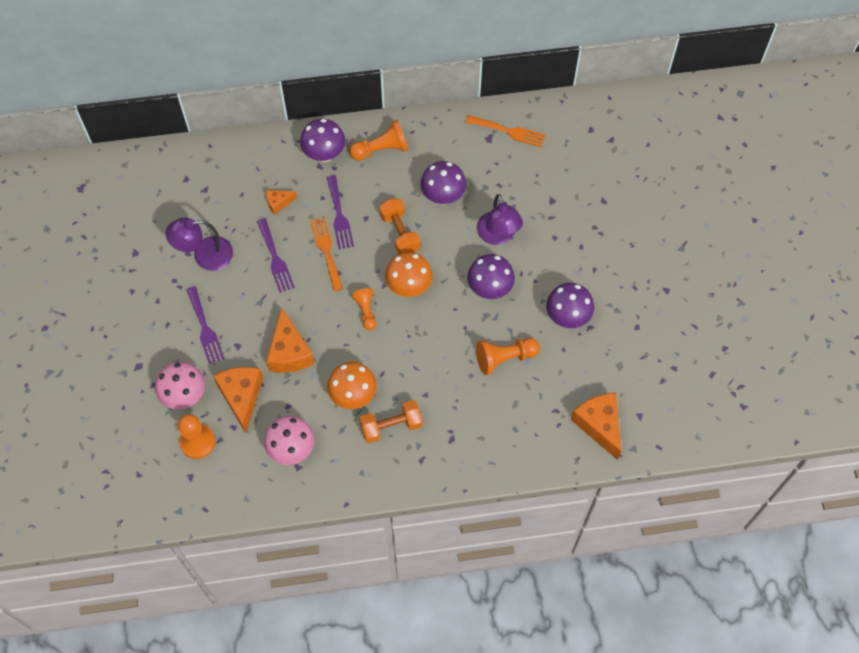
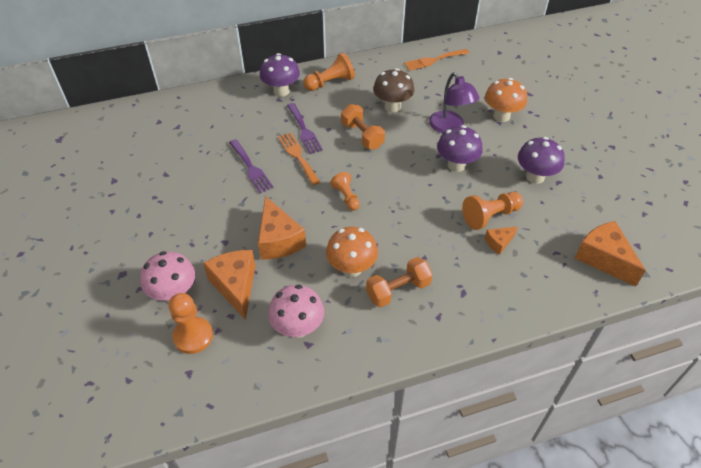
camera: 10 degrees left, 15 degrees down
purple lamp [165,218,233,271] -> none
purple fork [186,286,224,364] -> none
orange cheese [266,190,297,215] -> orange cheese moved to [485,226,518,255]
orange mushroom [385,252,433,297] -> orange mushroom moved to [485,78,527,122]
purple mushroom [421,161,466,205] -> brown mushroom [373,68,414,112]
orange fork [466,115,545,147] -> orange fork turned 150 degrees clockwise [404,49,469,71]

